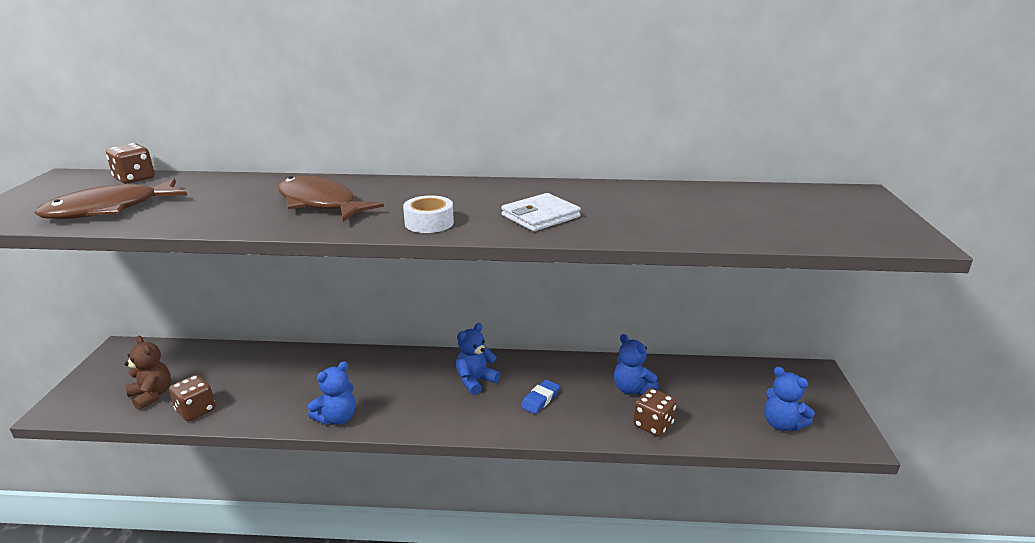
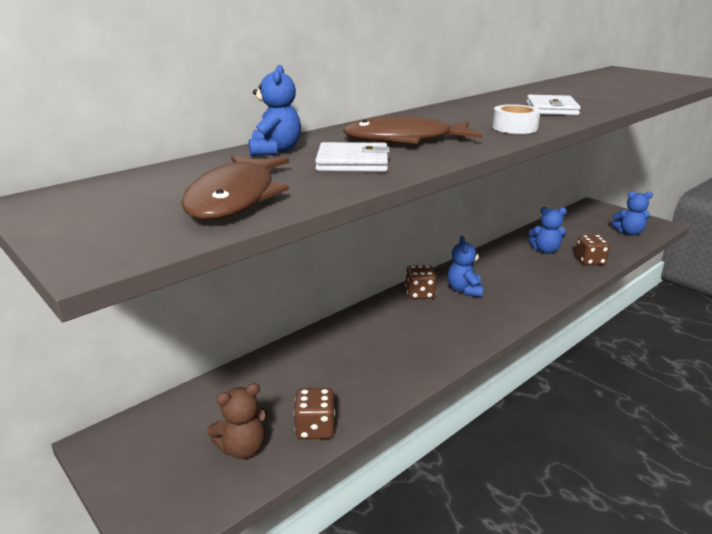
camera: 45 degrees left, 0 degrees up
brown dice [106,143,155,184] -> brown dice moved to [405,265,436,299]
brown teddy bear [124,336,171,410] -> brown teddy bear turned 150 degrees clockwise [207,383,267,459]
blue teddy bear [308,361,355,425] -> blue teddy bear moved to [249,65,301,156]
blue eraser [521,380,560,414] -> none
none -> white wallet [315,142,390,172]

